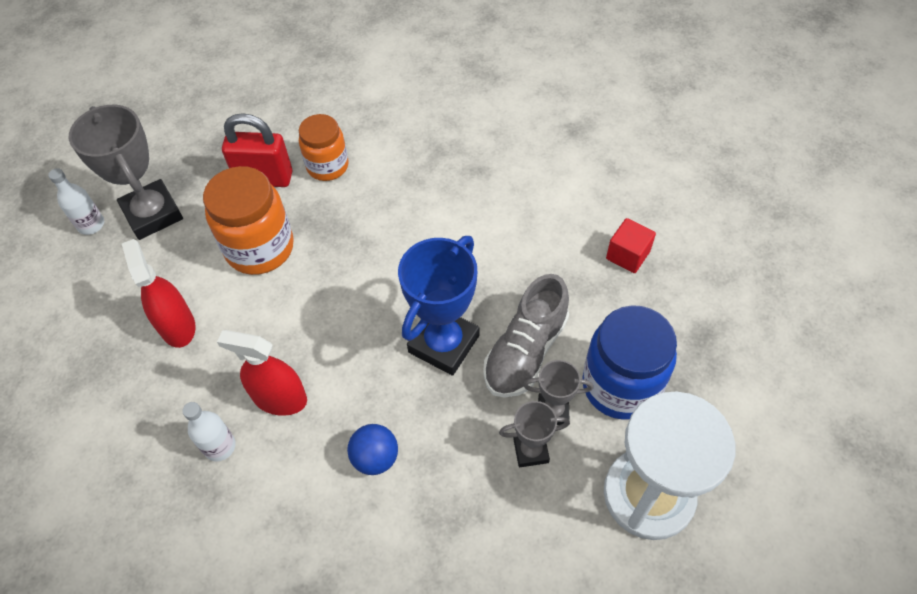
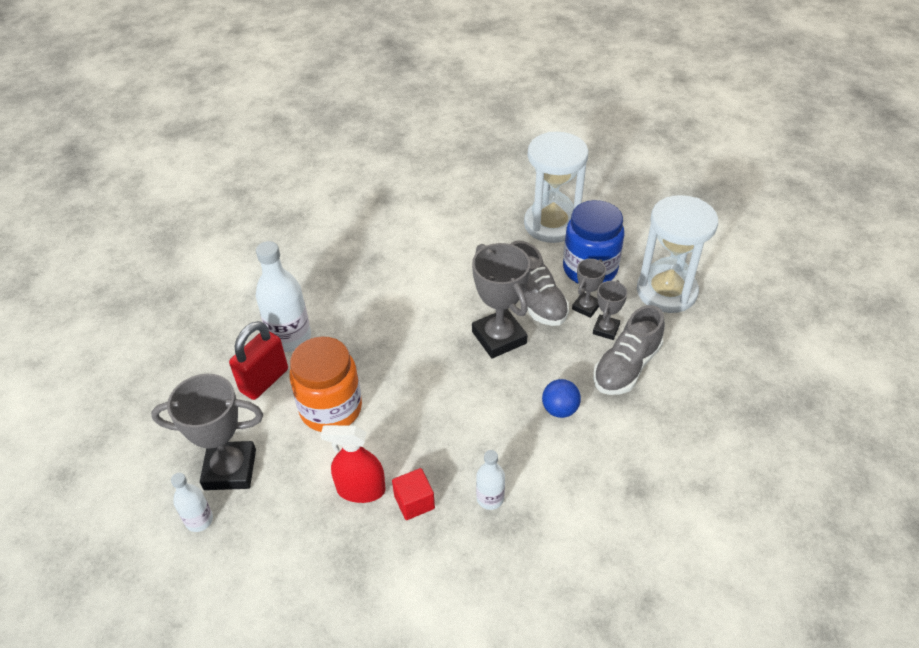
camera: 60 degrees left, 10 degrees down
red spray bottle [217,330,307,416] -> none
orange jar [299,114,349,181] -> white bottle [256,241,311,352]
blue trophy [398,236,479,376] -> grey trophy [472,243,530,358]
red cube [606,218,656,273] -> red cube moved to [392,468,435,520]
none -> white hourglass [524,132,589,243]
none -> grey shoe [593,305,665,395]

